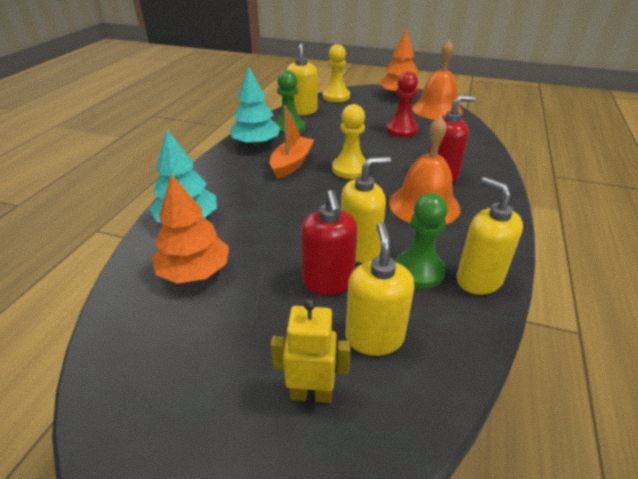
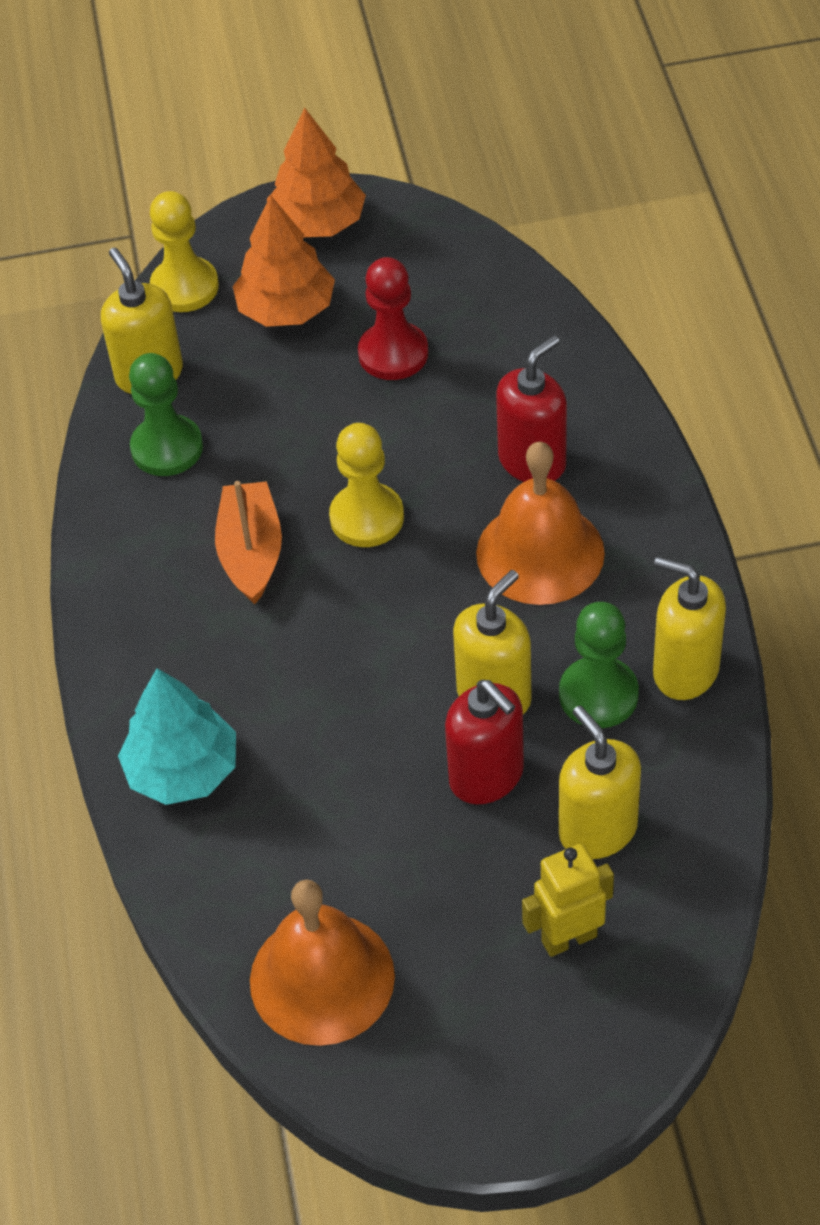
camera: 25 degrees left, 15 degrees up
orange tree [152,174,229,284] -> orange tree moved to [233,195,335,327]
turquoise tree [229,67,280,146] -> none
orange bell [412,40,463,120] -> orange bell moved to [250,879,395,1046]

